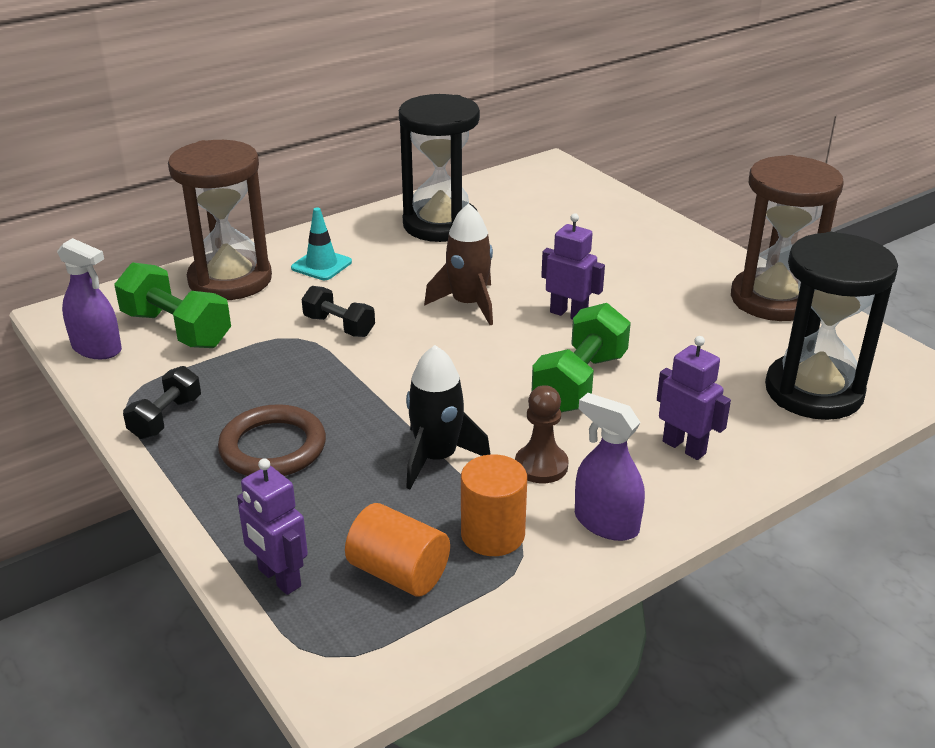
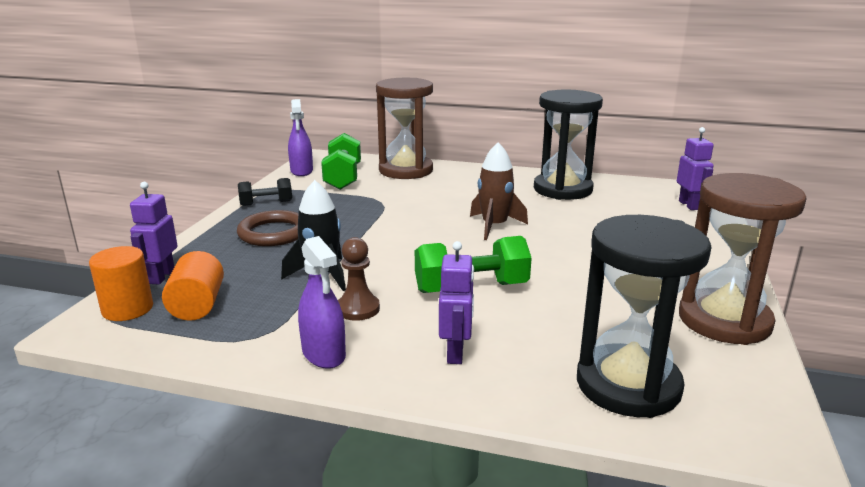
camera: 50 degrees right, 10 degrees down
turquoise traffic cone [291,207,352,280] -> none
black dumbbell [302,286,375,337] -> none
orange cylinder [461,454,527,556] -> orange cylinder moved to [89,246,153,321]
purple robot [541,213,605,320] -> purple robot moved to [677,127,714,210]
purple spray bottle [575,393,645,541] -> purple spray bottle turned 150 degrees clockwise [298,236,346,369]

